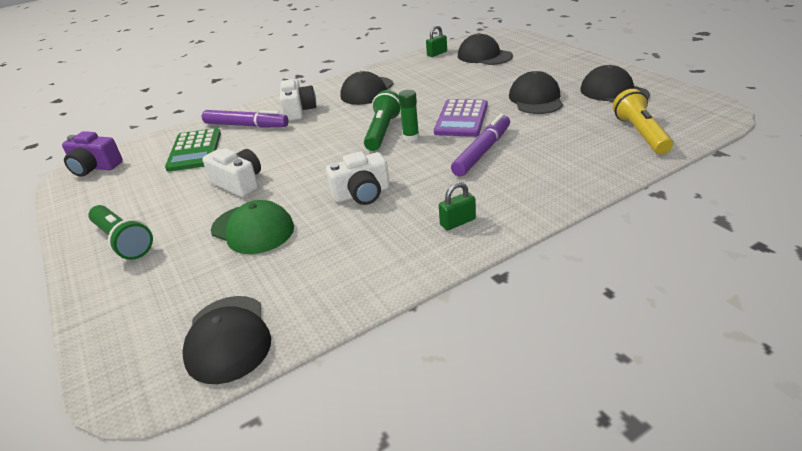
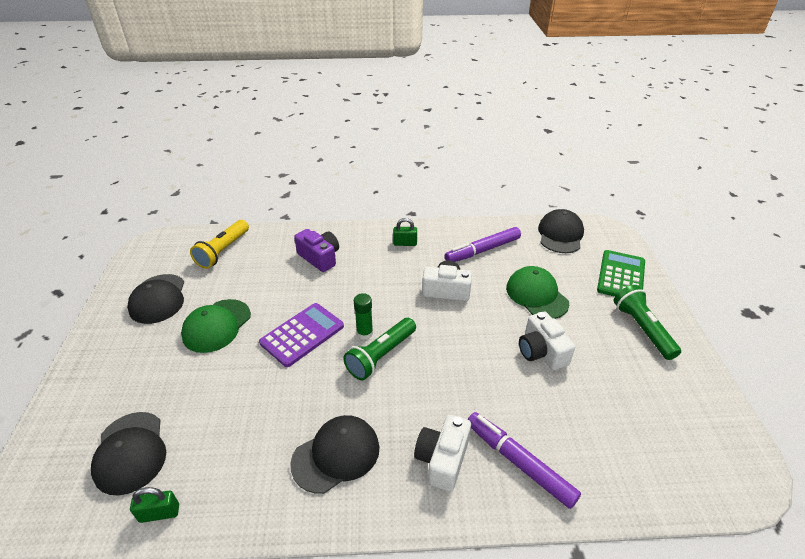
camera: 155 degrees left, 5 degrees up
purple camera [62,131,123,177] -> purple camera moved to [294,229,339,272]
green calculator [165,128,221,172] -> green calculator moved to [597,250,645,297]
purple marker [451,114,510,177] -> purple marker moved to [445,227,521,262]
black cap [509,71,563,114] -> green cap [181,299,251,353]

